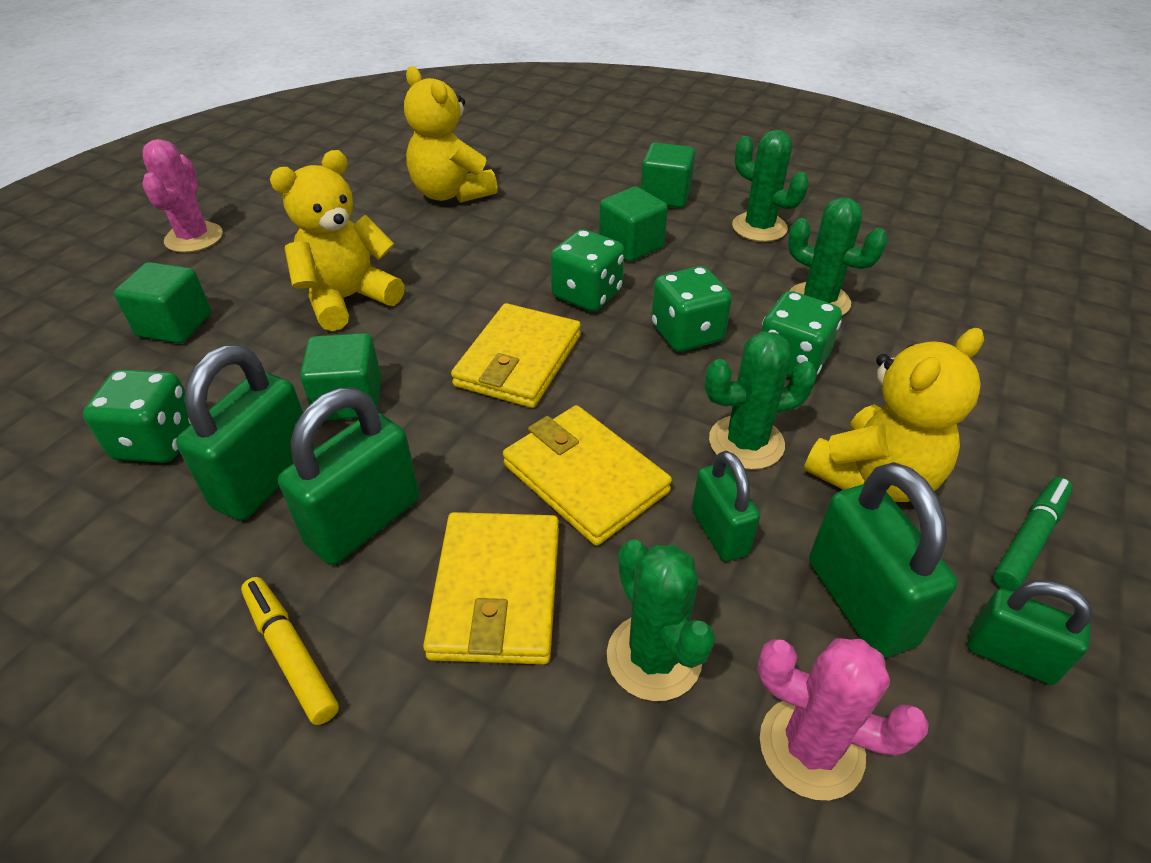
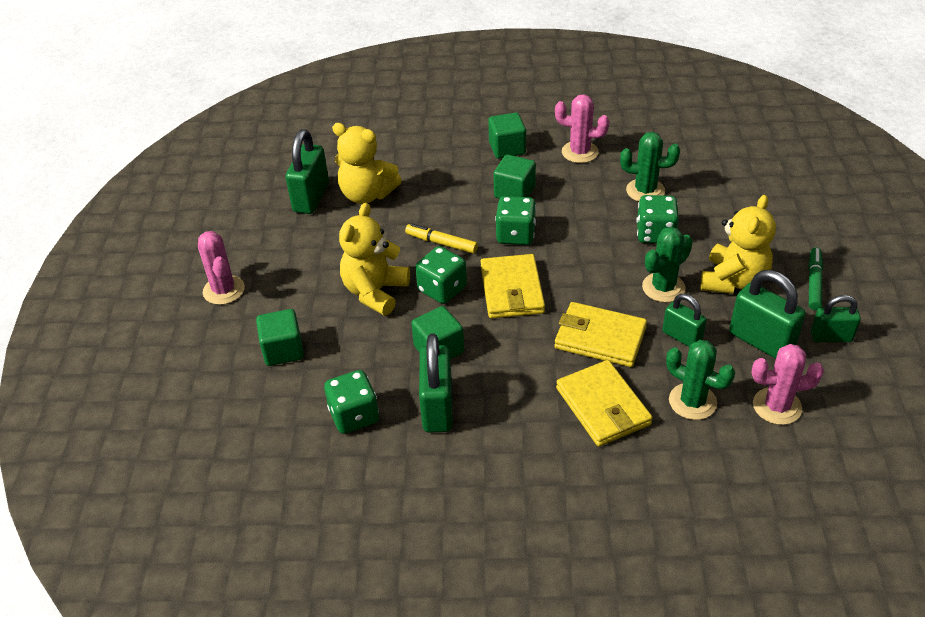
camera: 25 degrees left, 0 degrees up
yellow marker [241,577,339,725] -> yellow marker moved to [405,223,478,254]
green padlock [278,388,419,565] -> green padlock moved to [285,129,329,214]
green dice [651,266,732,352] -> green dice moved to [415,246,467,304]
green cactus [732,130,809,242] -> pink cactus [555,94,609,163]

